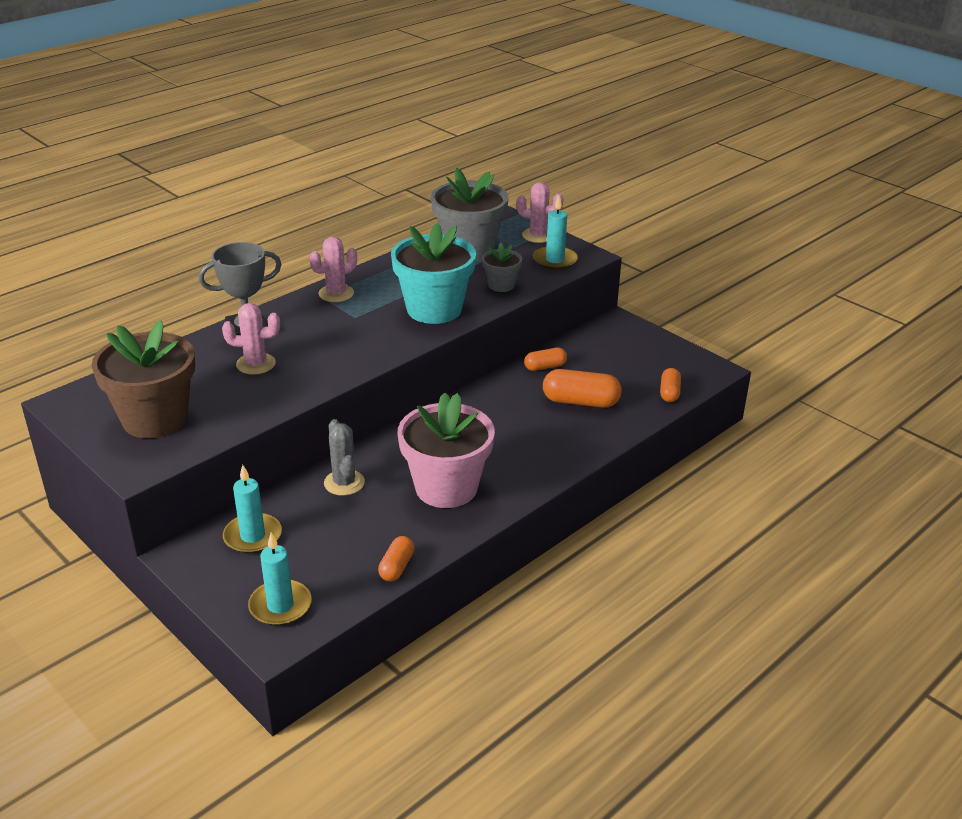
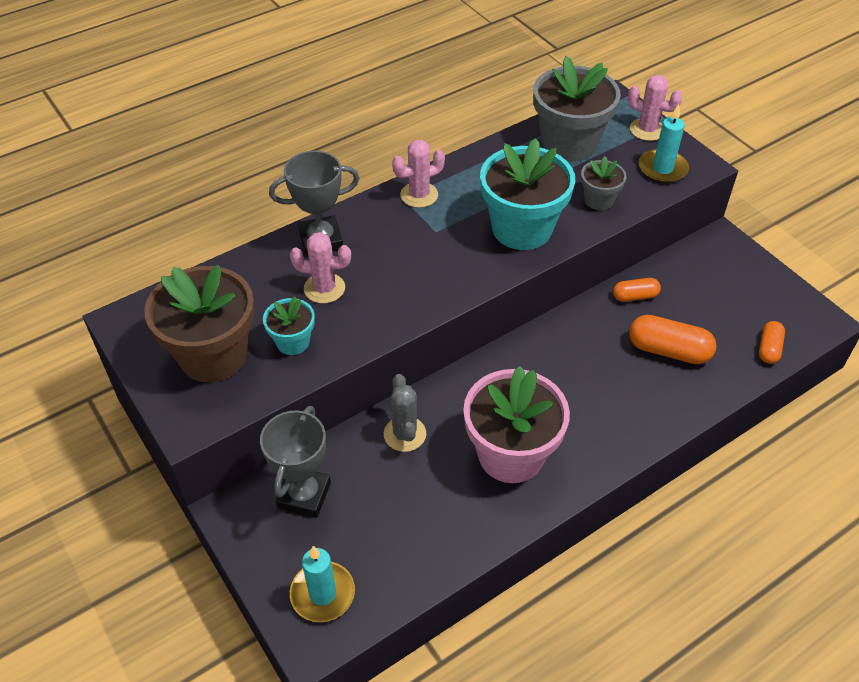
camera: 10 degrees right, 15 degrees up
turquoise candle [223,465,282,554] -> grey trophy [260,406,331,518]
orange capsule [378,536,414,581] -> none
none -> turquoise flower pot [263,297,315,355]

